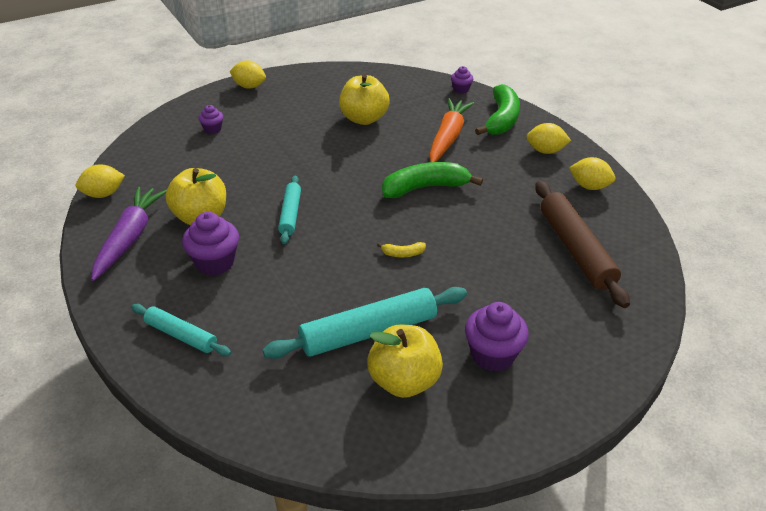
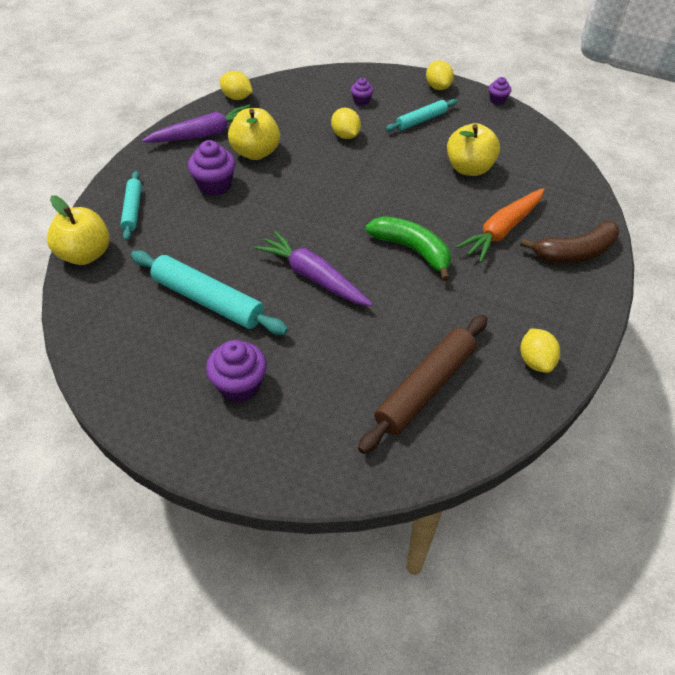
camera: 55 degrees right, 10 degrees up
turquoise rolling pin [278,176,301,244] -> turquoise rolling pin moved to [386,99,457,131]
yellow apple [367,324,443,398] -> yellow apple moved to [47,195,110,265]
yellow banana [377,242,426,257] -> purple carrot [254,231,373,306]
orange carrot [429,98,474,162] -> orange carrot turned 150 degrees clockwise [456,188,544,263]
purple cupcake [451,66,473,94] -> purple cupcake moved to [489,77,511,105]
green banana [475,84,520,135] -> brown banana [520,220,619,263]
yellow lemon [526,123,571,154] -> yellow lemon moved to [331,108,361,139]

